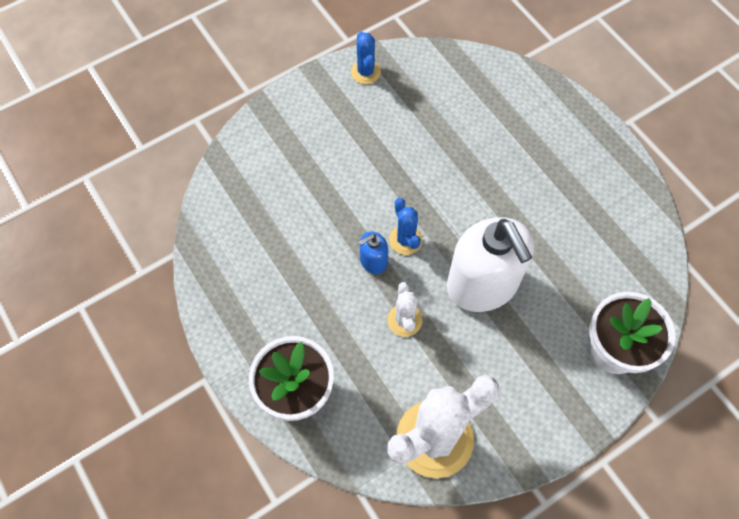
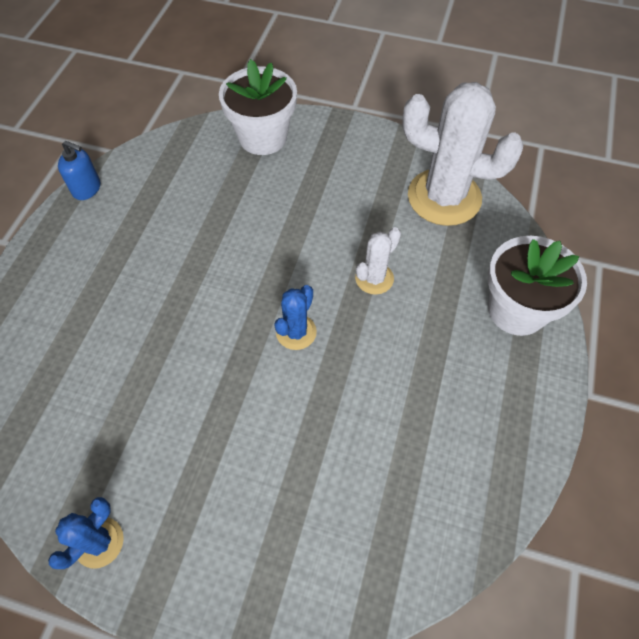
camera: 130 degrees left, 5 degrees down
blue soap dispenser [358,231,388,274] -> blue soap dispenser moved to [58,141,100,200]
white soap dispenser [447,217,534,312] -> none

